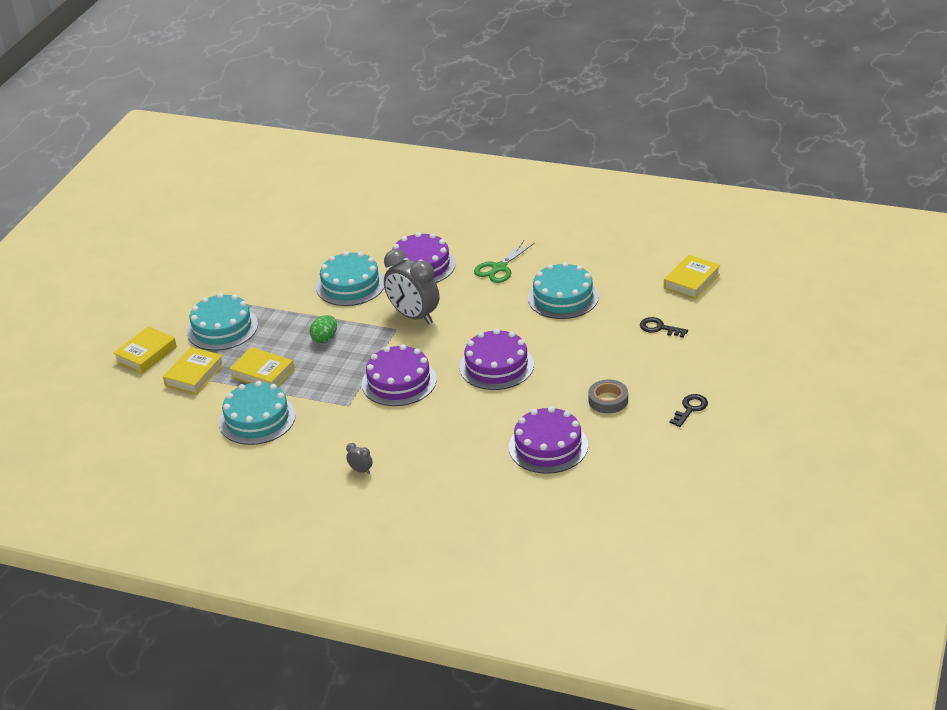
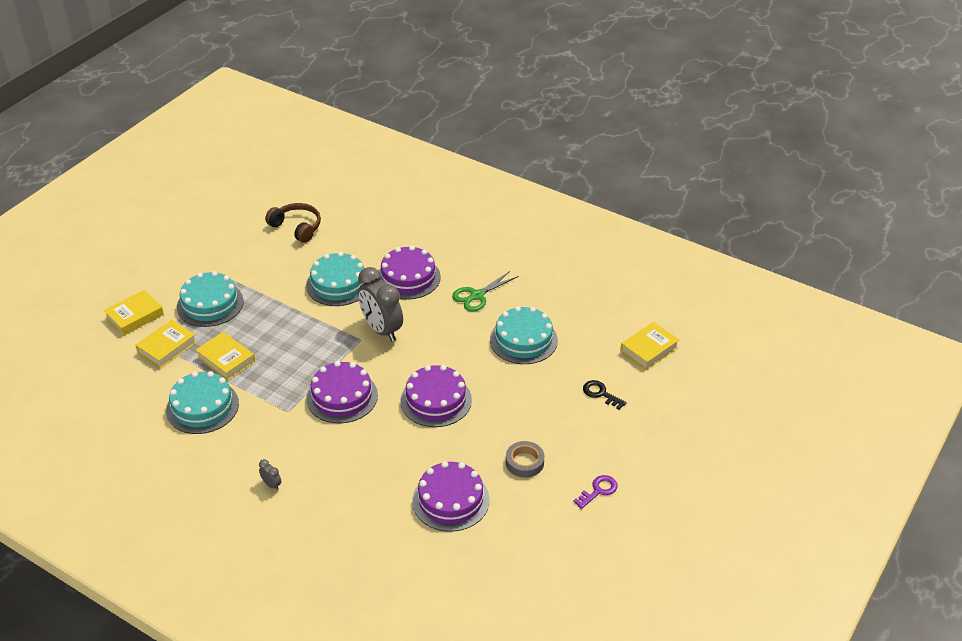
camera: 10 degrees right, 5 degrees up
green egg [310,315,337,343] -> none
black key [670,394,708,427] -> purple key [573,475,617,509]
none -> brown headphones [265,203,321,243]

